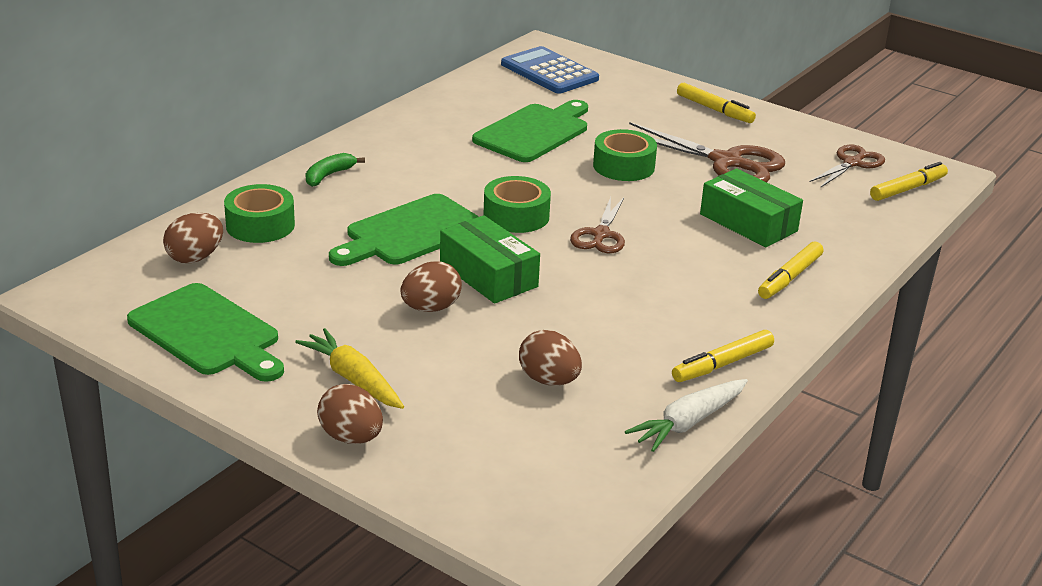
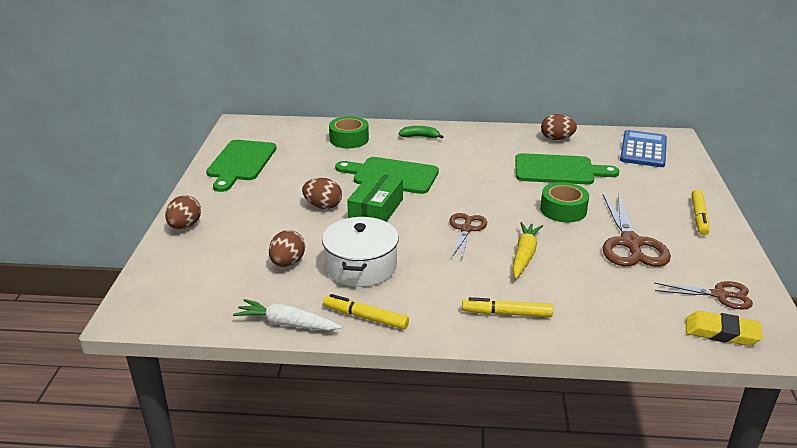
camera: 60 degrees right, 0 degrees up
brown egg [163,213,223,263] -> brown egg moved to [541,114,577,140]
yellow carrot [295,328,404,409] -> yellow carrot moved to [513,222,543,278]
green tape [483,176,551,233] -> none
brown scissors [570,197,625,253] -> brown scissors turned 120 degrees clockwise [449,213,487,258]
green box [700,168,803,247] -> none
yellow marker [870,162,948,201] -> yellow eraser [686,311,763,346]
none -> white pot [322,217,399,287]

